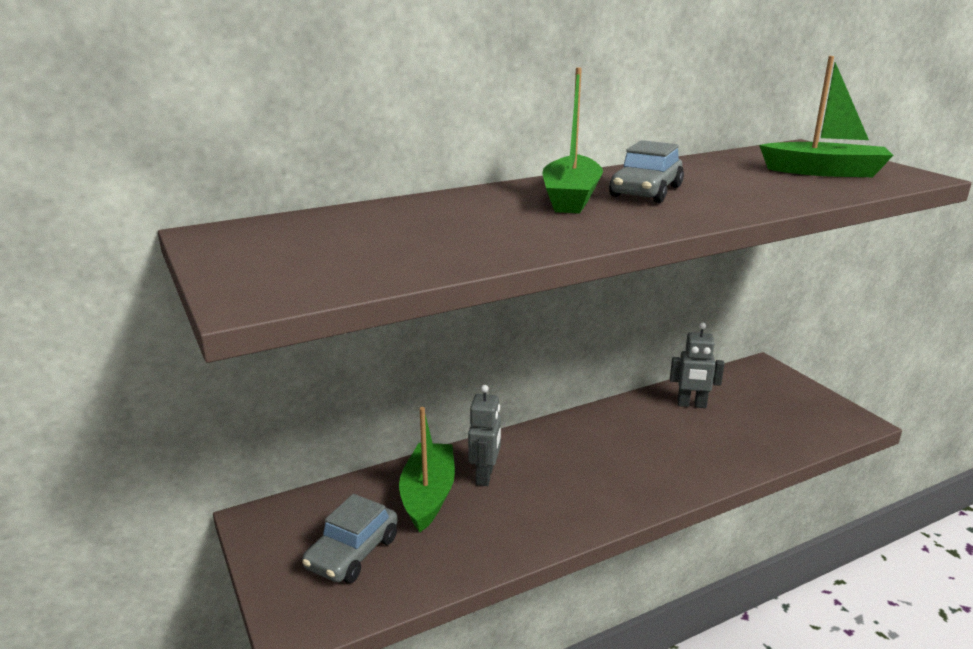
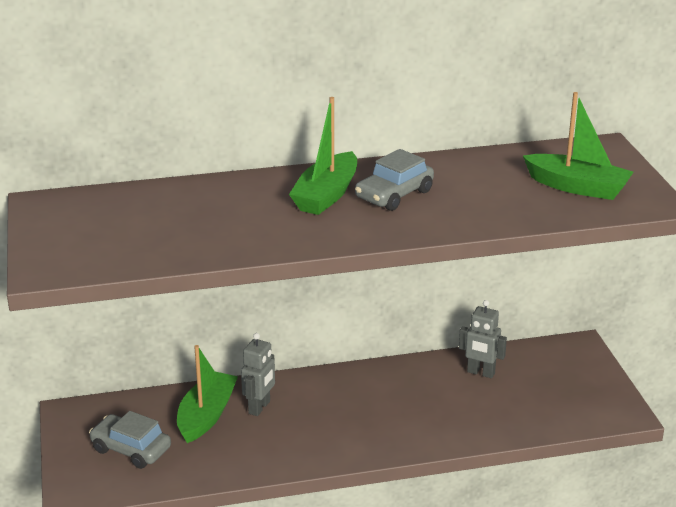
camera: 15 degrees right, 5 degrees up
grey car [302,494,398,583] -> grey car turned 75 degrees clockwise [89,411,171,469]

